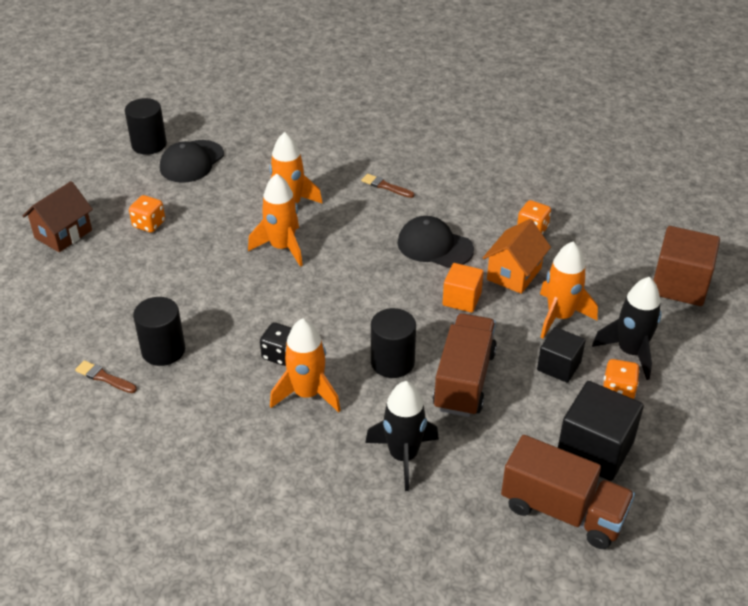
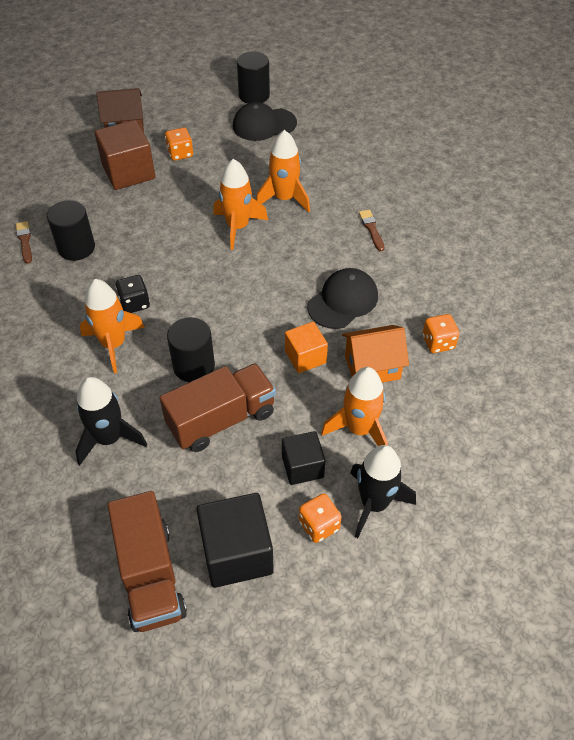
camera: 45 degrees right, 10 degrees up
black cap [397,216,474,268] -> black cap turned 60 degrees clockwise [307,268,378,329]
brown cube [653,226,720,306] -> brown cube moved to [95,120,155,190]

